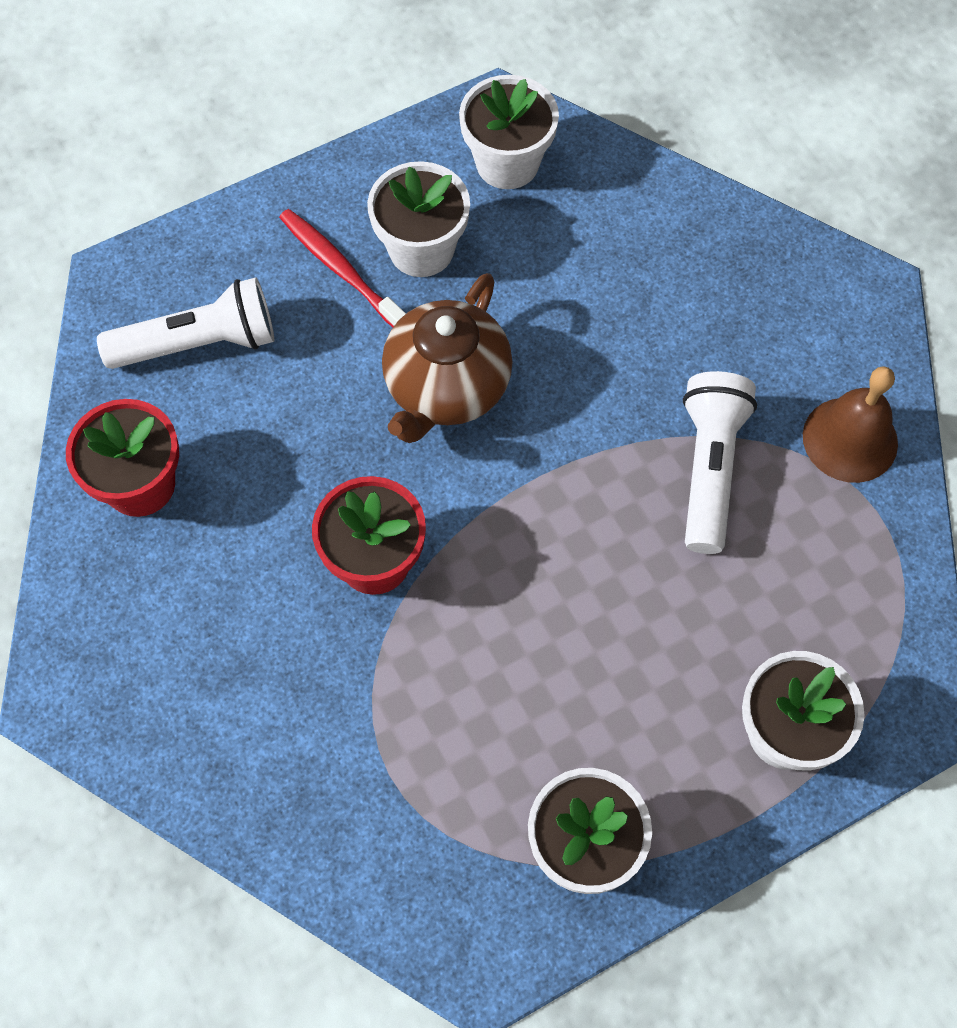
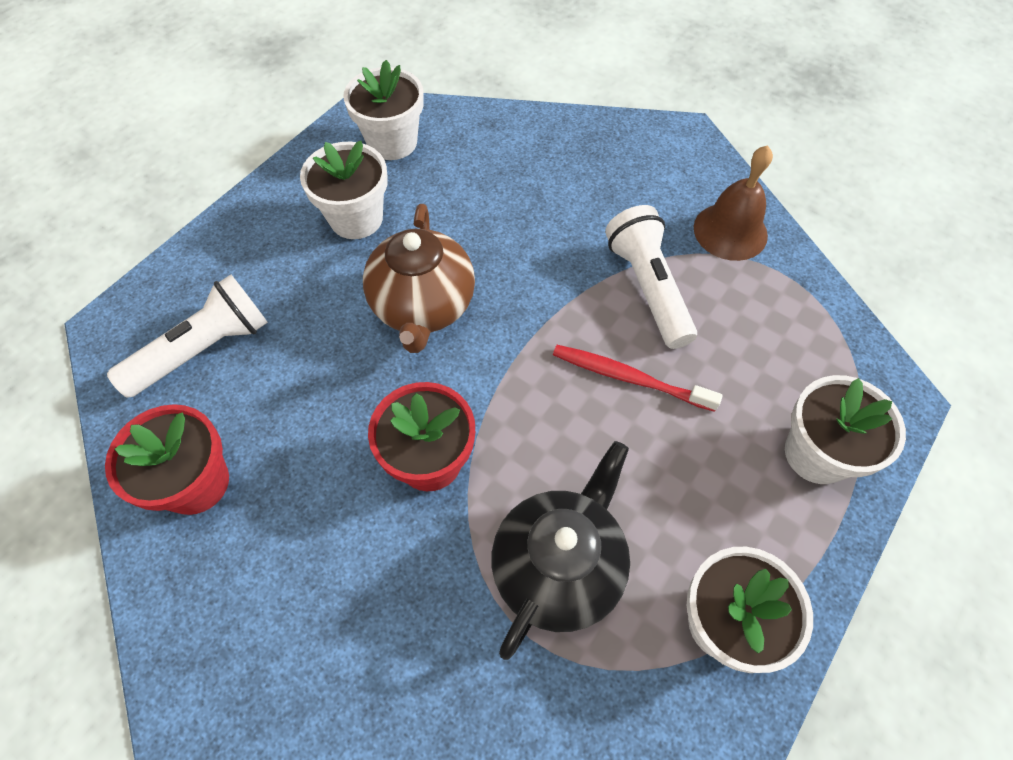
camera: 25 degrees left, 5 degrees down
red toothbrush [279,209,406,327] -> red toothbrush moved to [553,345,723,412]
none -> black teapot [492,441,630,660]

